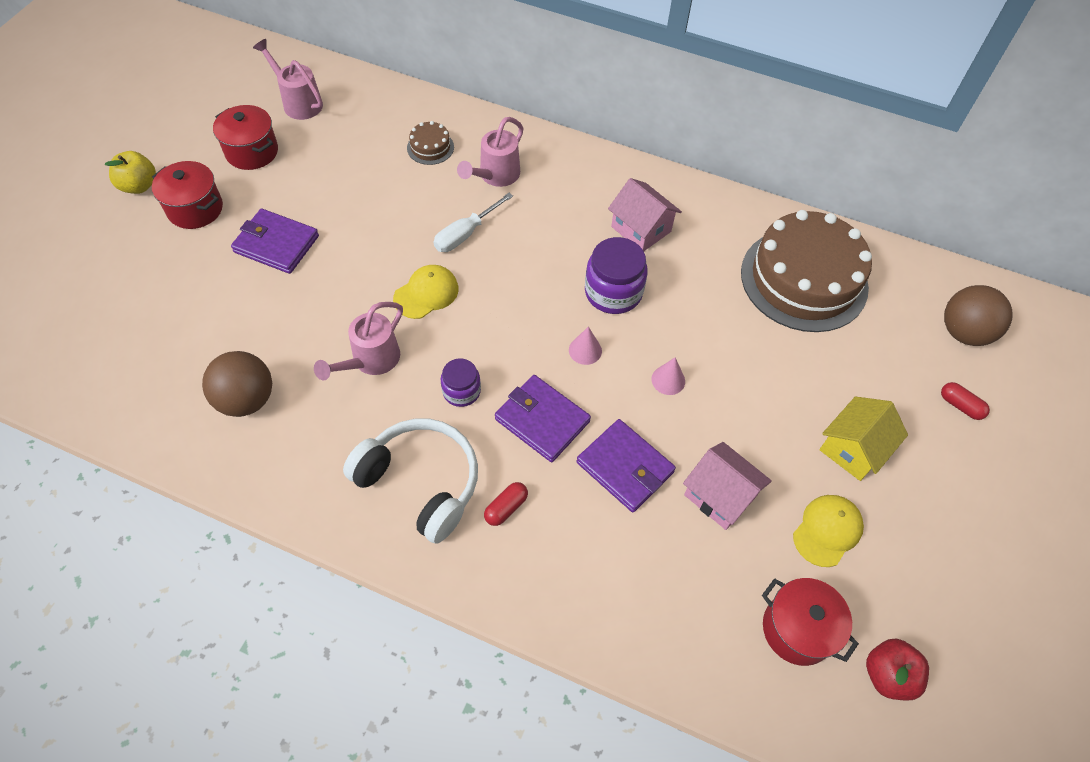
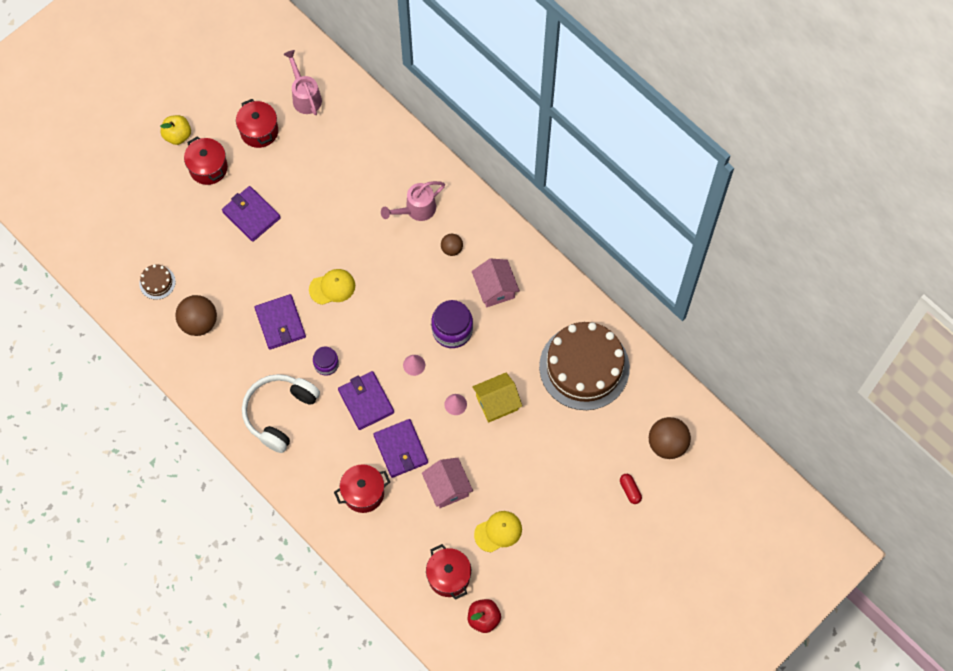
camera: 25 degrees right, 10 degrees up
pink watering can [314,302,403,380] -> purple wallet [254,294,306,350]
white headphones [343,419,478,544] -> white headphones turned 120 degrees counterclockwise [242,374,320,453]
brown cake [407,121,454,165] -> brown cake moved to [139,264,176,300]
white screwdriver [433,193,513,252] -> none
red capsule [484,482,528,526] -> none
yellow house [819,396,908,481] -> yellow house moved to [472,373,522,423]
none -> red pot [334,464,390,513]
none -> brown ball [441,234,463,256]

